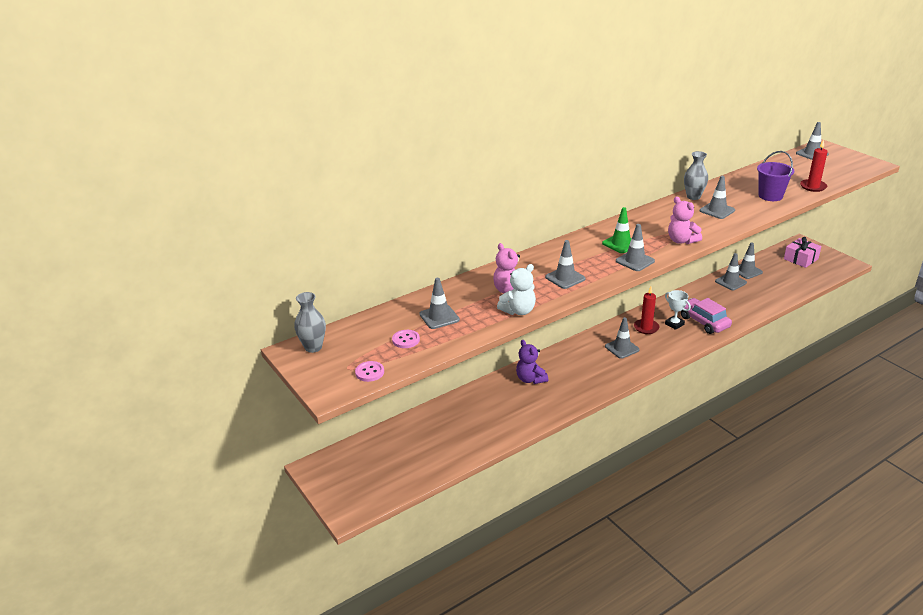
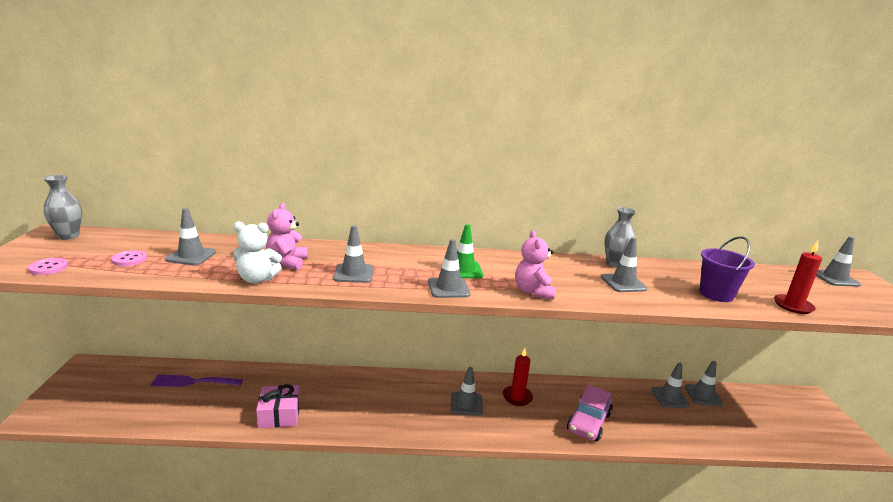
camera: 30 degrees right, 10 degrees down
purple teddy bear [516,340,548,384] -> none
white trophy [665,290,691,330] -> none
pink car [681,298,732,334] -> pink car turned 150 degrees counterclockwise [567,385,613,441]
pink gift [784,237,821,268] -> pink gift moved to [256,384,300,428]
none -> purple fork [150,375,243,387]

